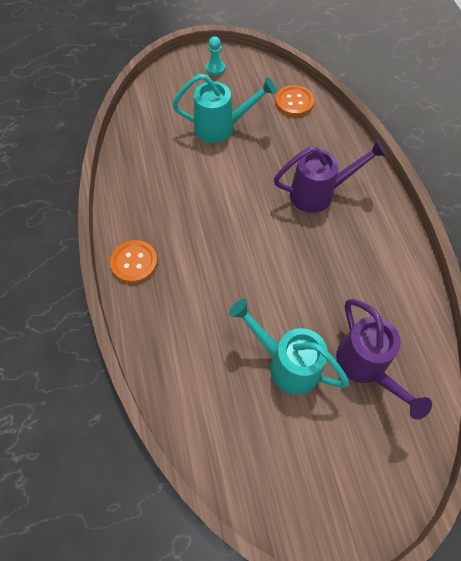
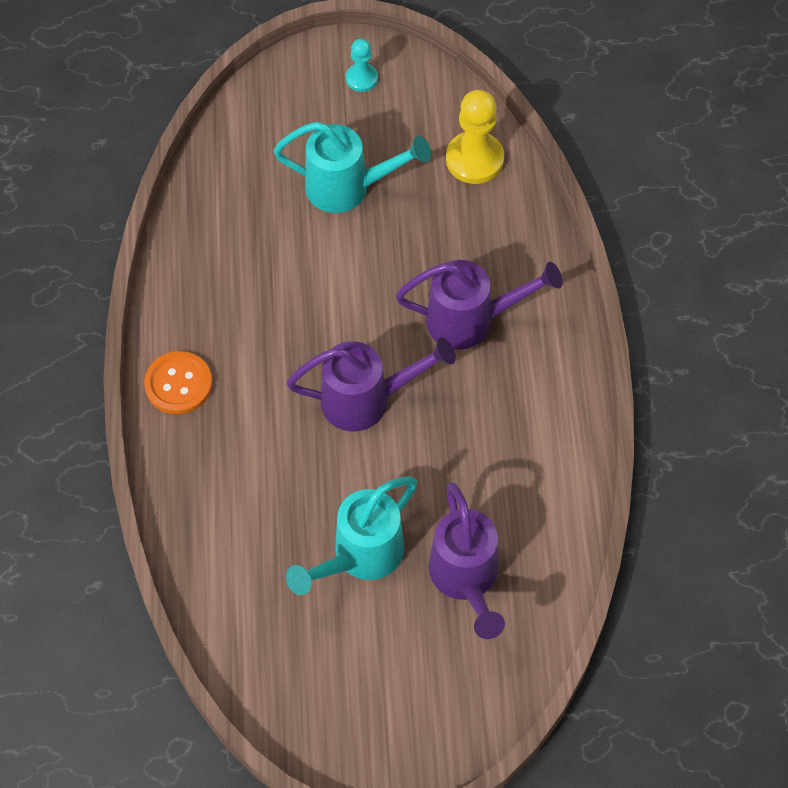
camera: 10 degrees right, 0 degrees up
turquoise watering can [229,299,349,395] -> turquoise watering can turned 90 degrees counterclockwise [286,477,417,595]
orange button [275,85,314,117] -> yellow pawn [446,90,504,184]
none -> purple watering can [287,337,456,431]

